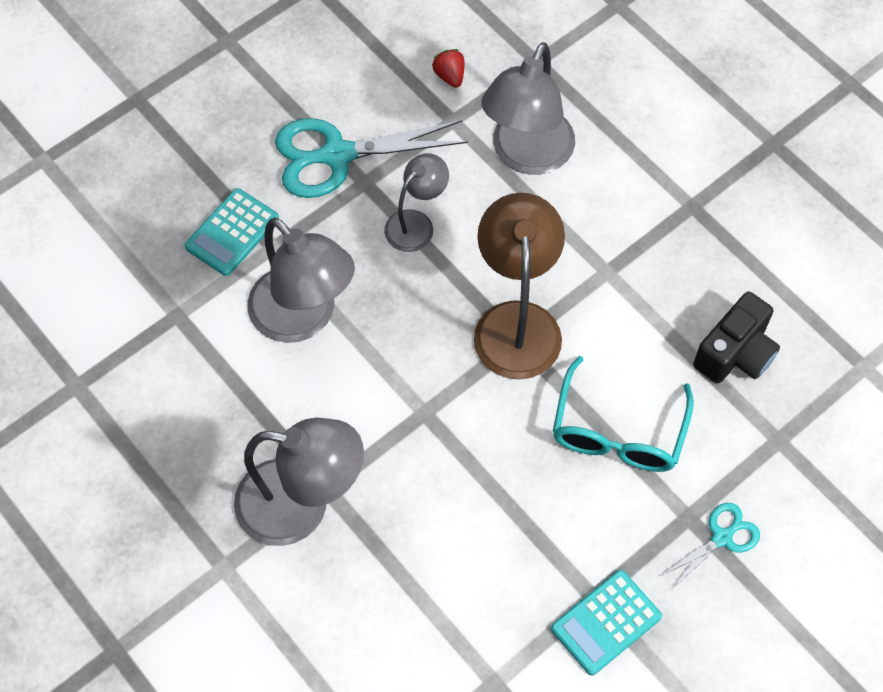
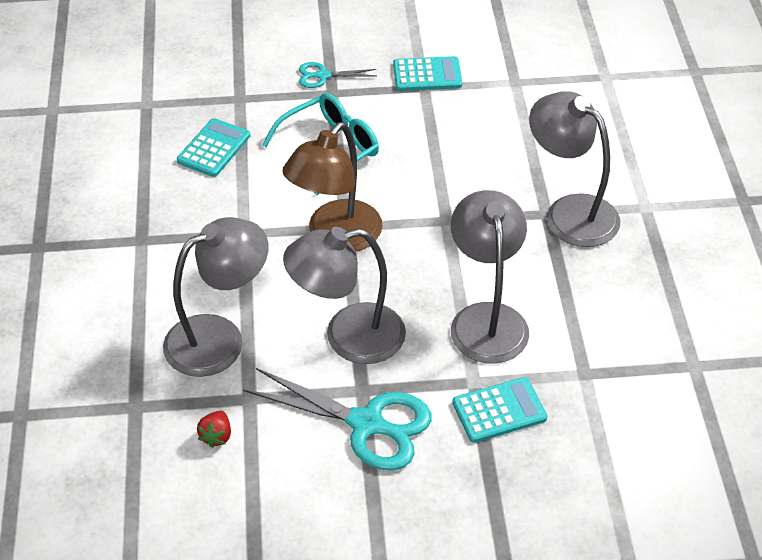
camera: 145 degrees left, 15 degrees down
grey lamp [384,153,449,252] -> grey lamp [283,227,406,364], size x1.73
black camera [693,292,780,383] -> turquoise calculator [177,118,250,177]

